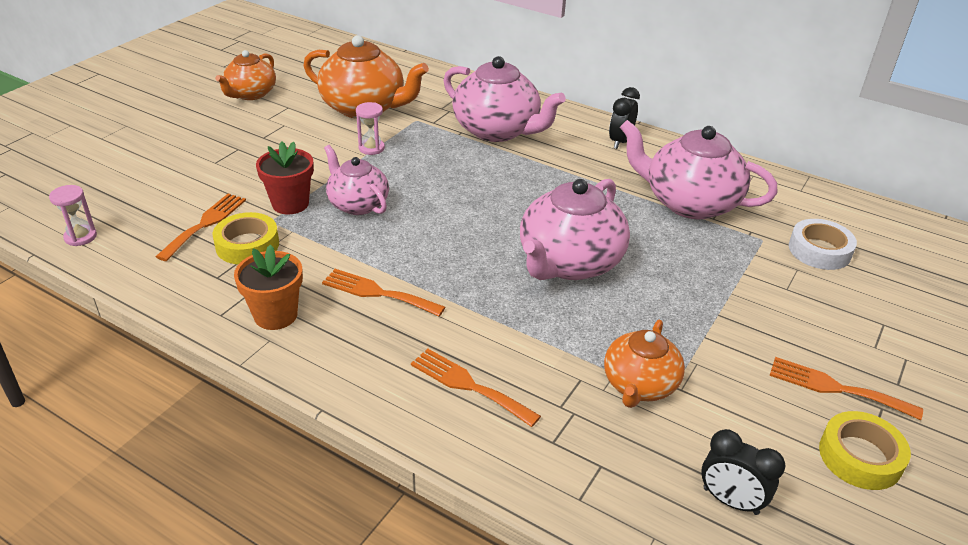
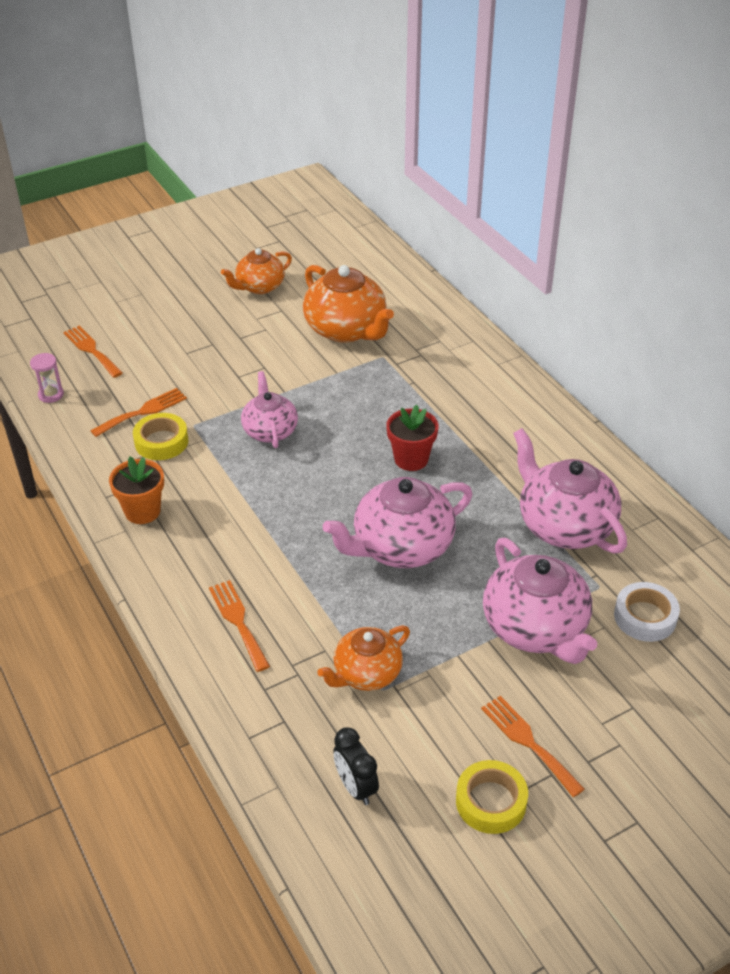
camera: 30 degrees right, 5 degrees up
red flower pot [256,142,314,215] -> red flower pot moved to [386,405,438,471]
orange fork [322,269,445,316] -> orange fork moved to [63,326,123,378]
pink hourglass [356,102,385,155] -> none
pink teapot [443,56,566,142] -> pink teapot moved to [483,538,597,664]
black clock [609,87,640,149] -> none

